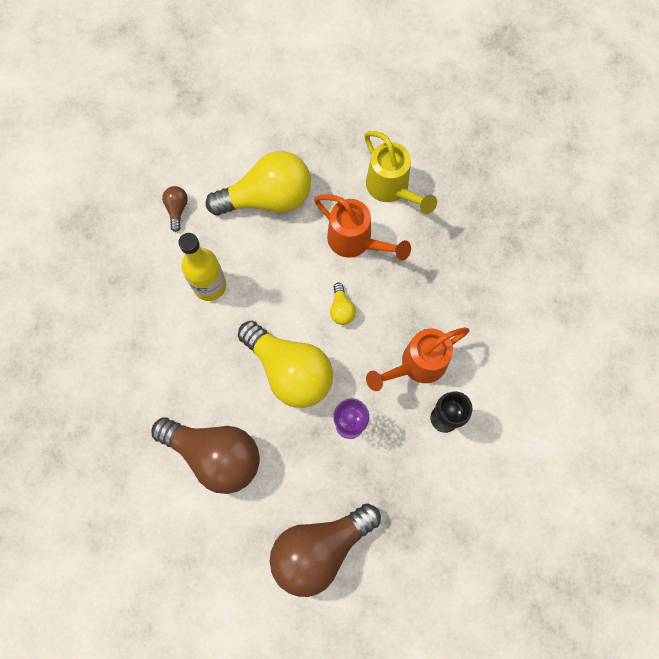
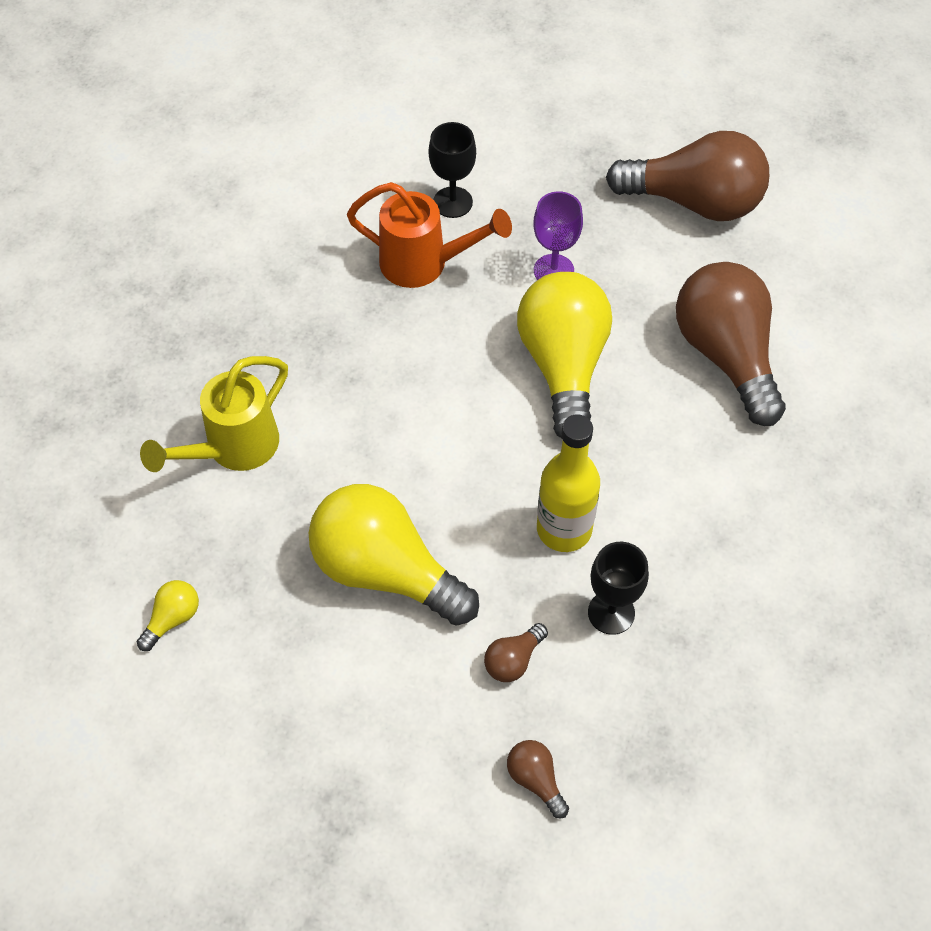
camera: 135 degrees left, 15 degrees down
orange watering can [314,194,411,261] -> none
yellow light bulb [330,283,356,325] -> yellow light bulb moved to [137,580,199,651]
yellow watering can [364,131,437,214] -> yellow watering can turned 150 degrees counterclockwise [140,356,288,472]
none -> brown light bulb [507,740,569,818]
none -> black goblet [588,542,649,635]

